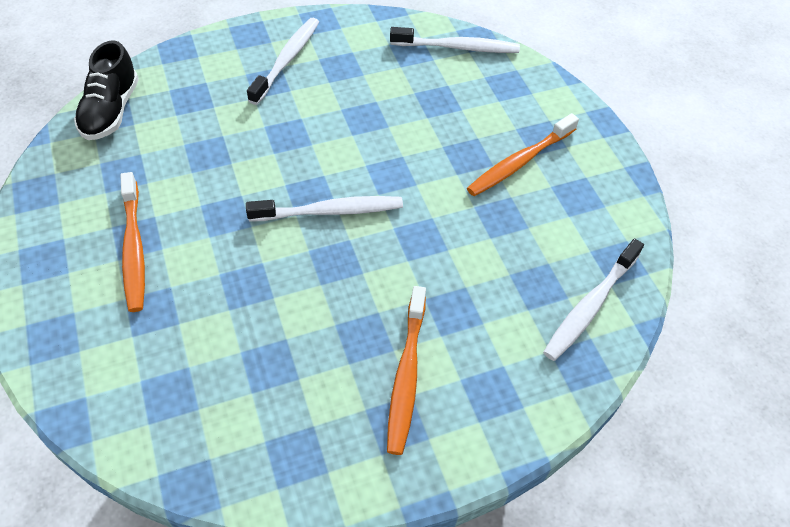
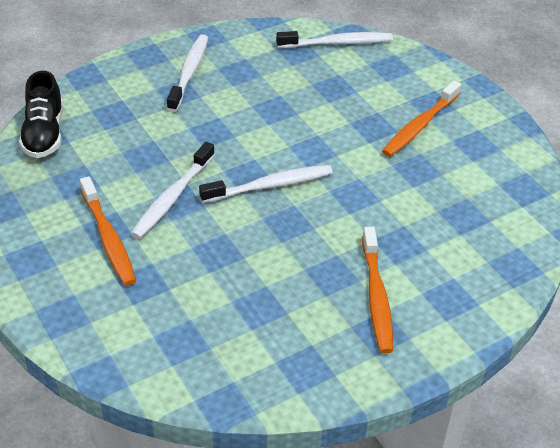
camera: 10 degrees left, 10 degrees down
white toothbrush [543,239,644,361] -> white toothbrush moved to [130,142,215,239]

